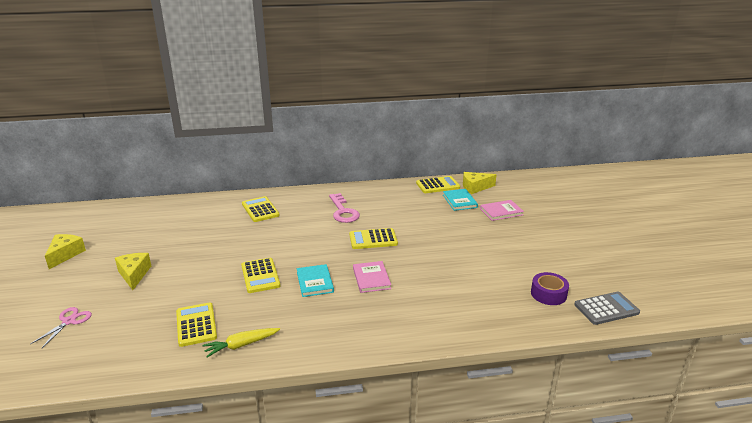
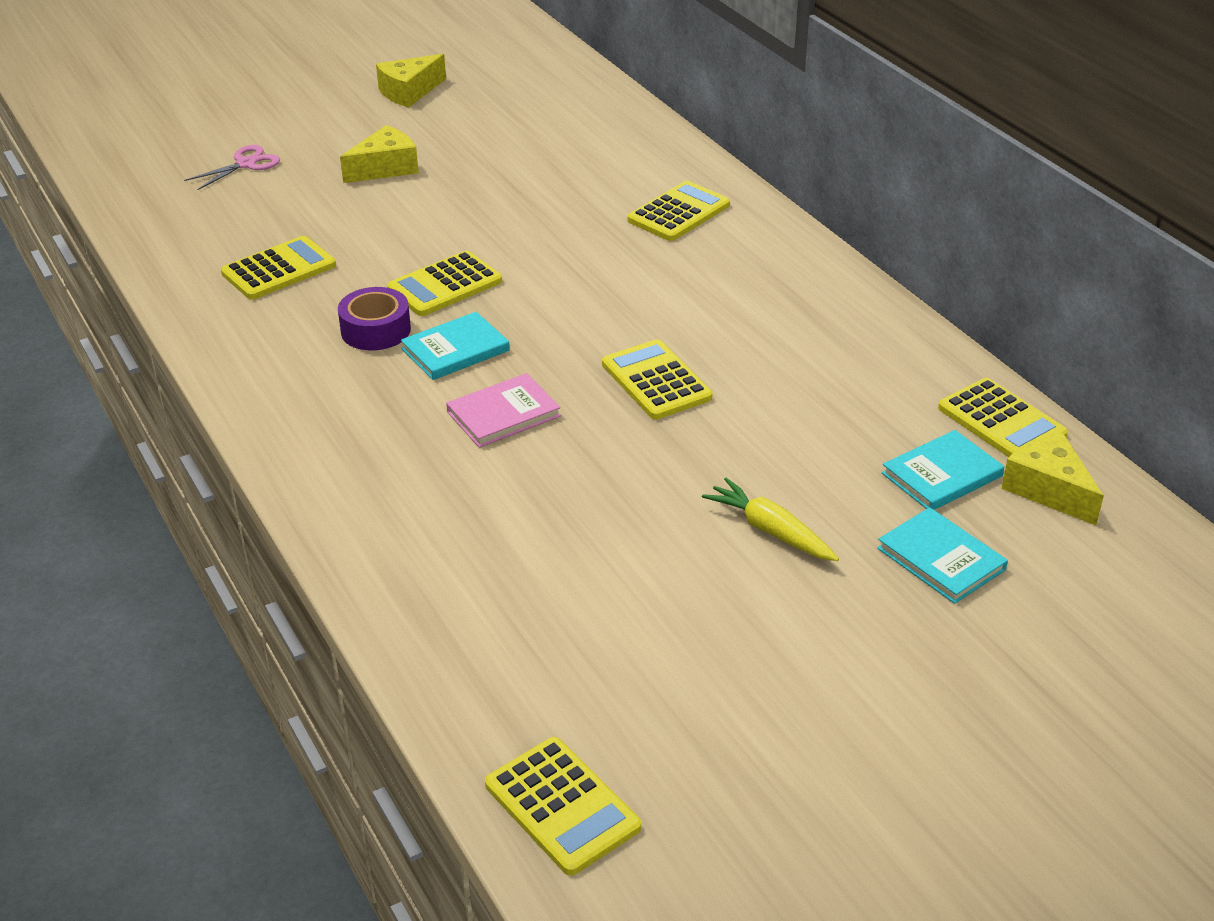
camera: 70 degrees right, 10 degrees up
pink scissors [31,307,92,348] -> pink scissors turned 45 degrees counterclockwise [184,145,280,190]
yellow cheese [45,234,86,269] -> yellow cheese turned 150 degrees clockwise [376,54,446,107]
yellow carrot [202,328,280,357] -> yellow carrot moved to [702,478,839,561]
pink key [329,193,360,223] -> none
pink book [480,200,524,221] -> turquoise book [877,507,1008,604]
purple tape [531,272,569,305] -> purple tape moved to [338,287,411,350]
grey calculator [574,292,640,325] -> yellow calculator [485,737,641,876]

